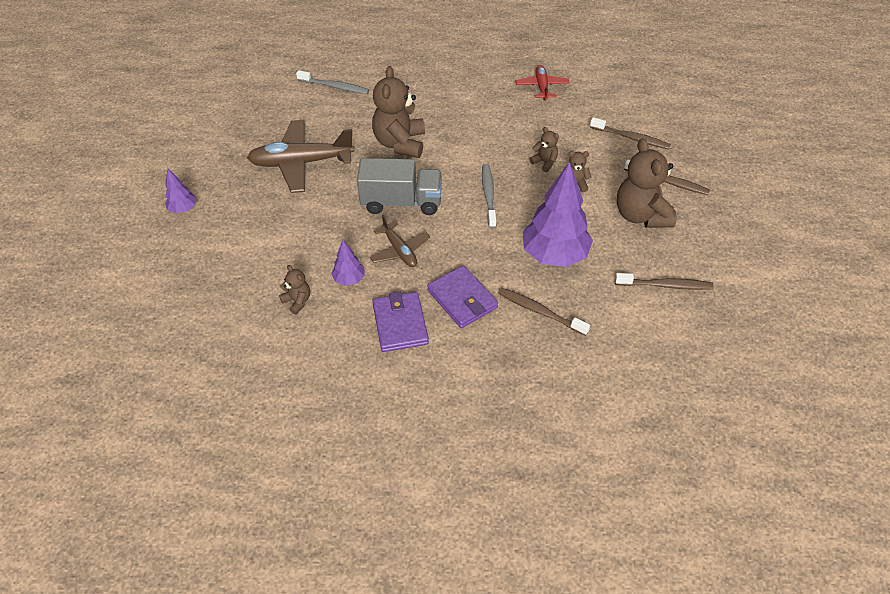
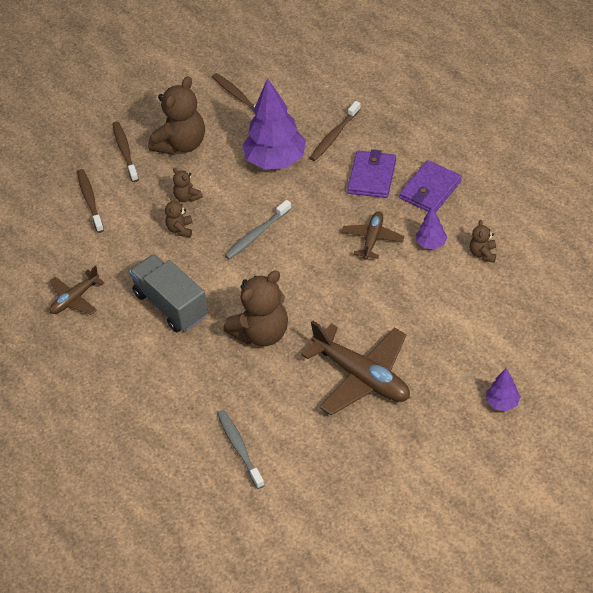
camera: 130 degrees left, 0 degrees up
grey truck [357,158,442,215] -> grey truck moved to [129,254,208,332]
brown toothbrush [498,288,590,336] -> brown toothbrush turned 45 degrees clockwise [310,101,361,161]
red plane [516,65,570,101] -> brown plane [50,266,105,315]

